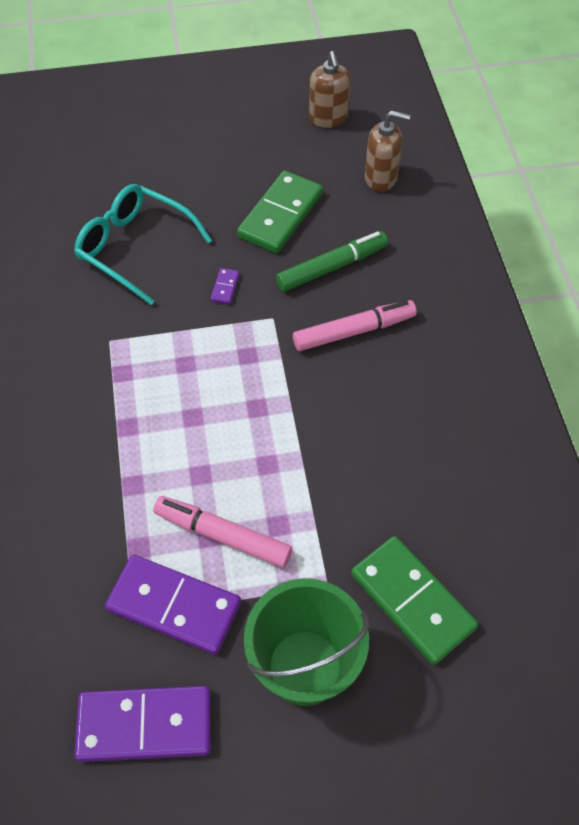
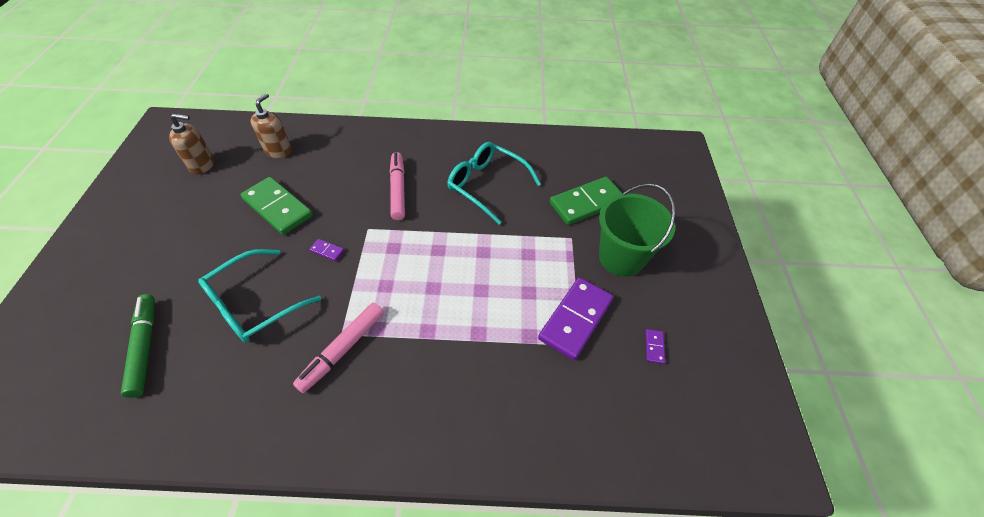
camera: 80 degrees left, 5 degrees down
purple domino [74,686,211,762] -> purple domino [645,329,665,364], size x0.41
pink marker [153,496,292,568] -> pink marker moved to [293,303,384,393]
green marker [276,231,388,292] -> green marker moved to [121,294,155,398]
none -> turquoise glasses [447,142,541,225]

